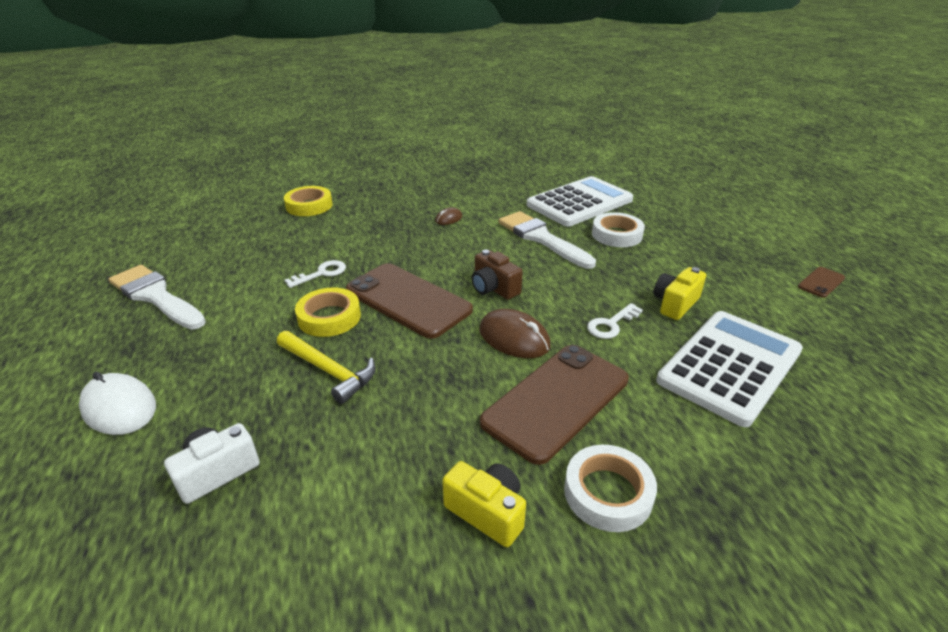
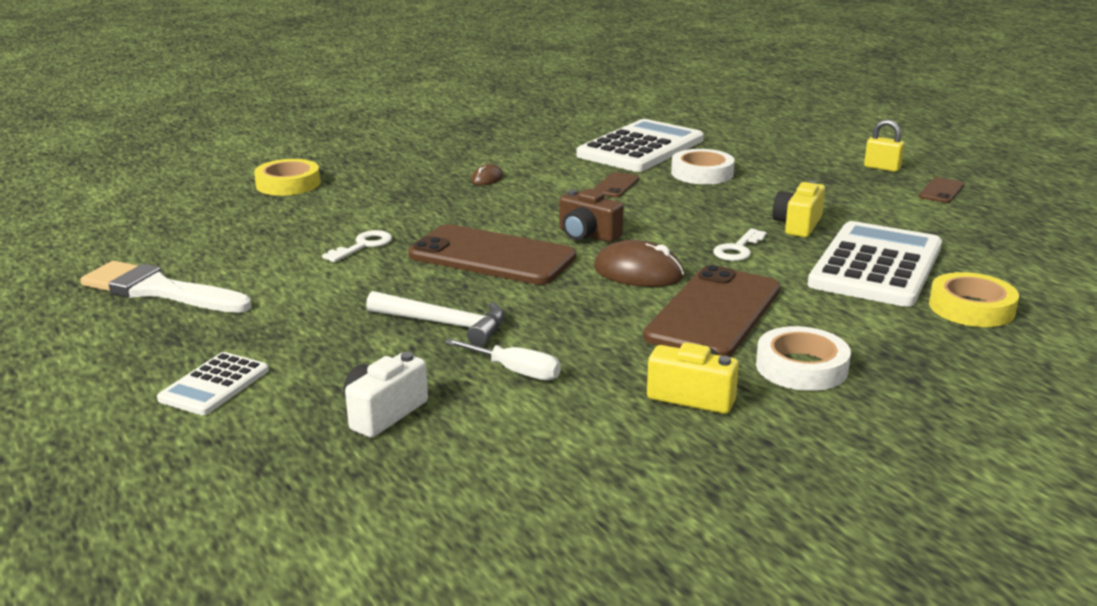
camera: 15 degrees left, 10 degrees down
white mouse [79,372,156,435] -> white calculator [157,352,269,415]
yellow hammer [277,331,376,404] -> white hammer [366,291,504,346]
yellow tape [295,288,361,337] -> yellow tape moved to [929,272,1019,327]
white brush [499,211,596,269] -> brown phone [593,172,639,197]
none -> white screwdriver [445,338,561,380]
none -> yellow padlock [864,120,904,172]

